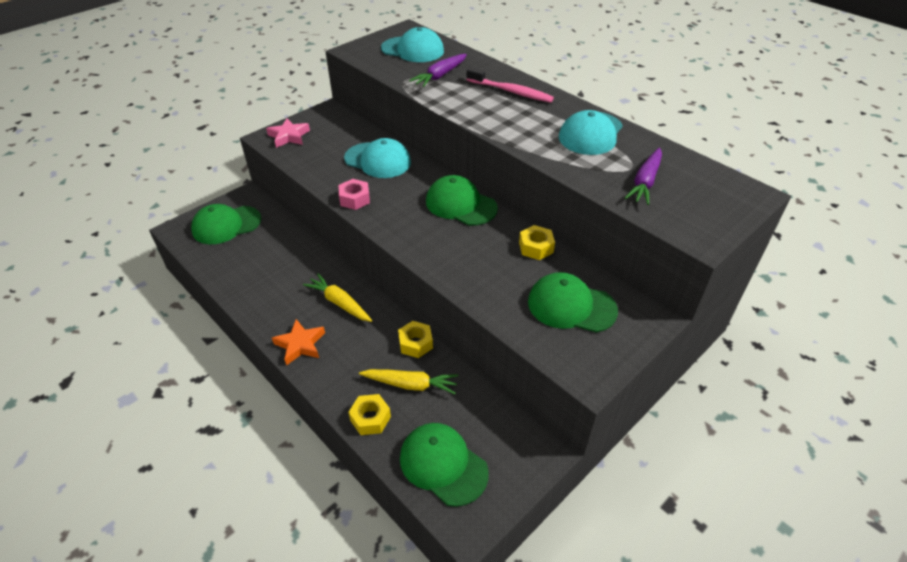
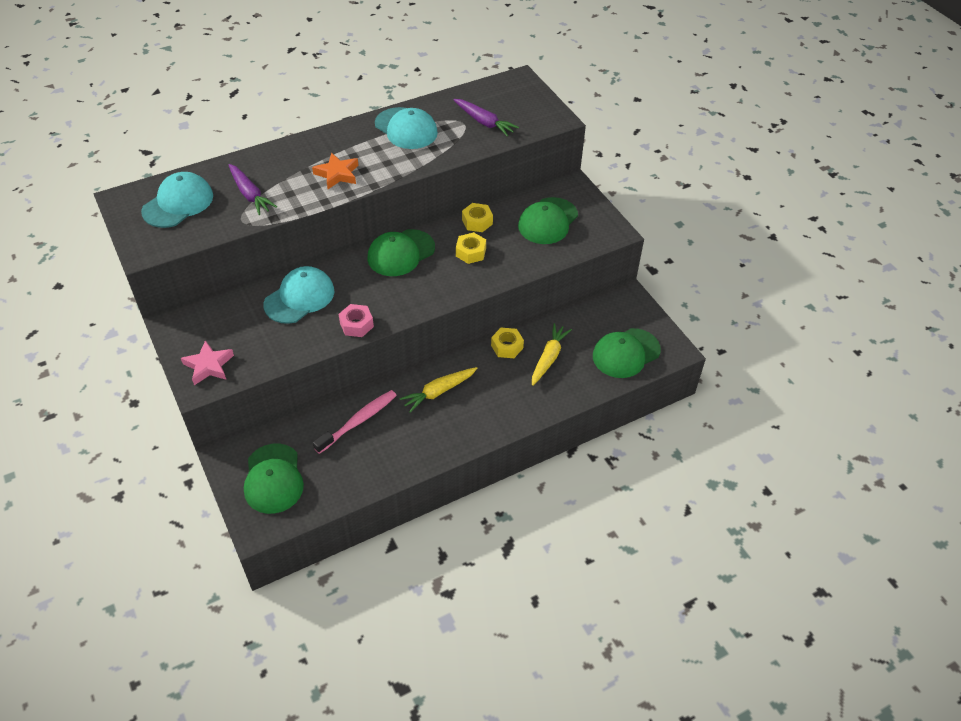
camera: 75 degrees left, 5 degrees up
orange star [272,319,325,366] -> orange star moved to [312,153,358,189]
yellow nut [348,394,391,435] -> yellow nut moved to [456,232,486,264]
pink toothbrush [466,67,554,103] -> pink toothbrush moved to [313,390,397,454]

